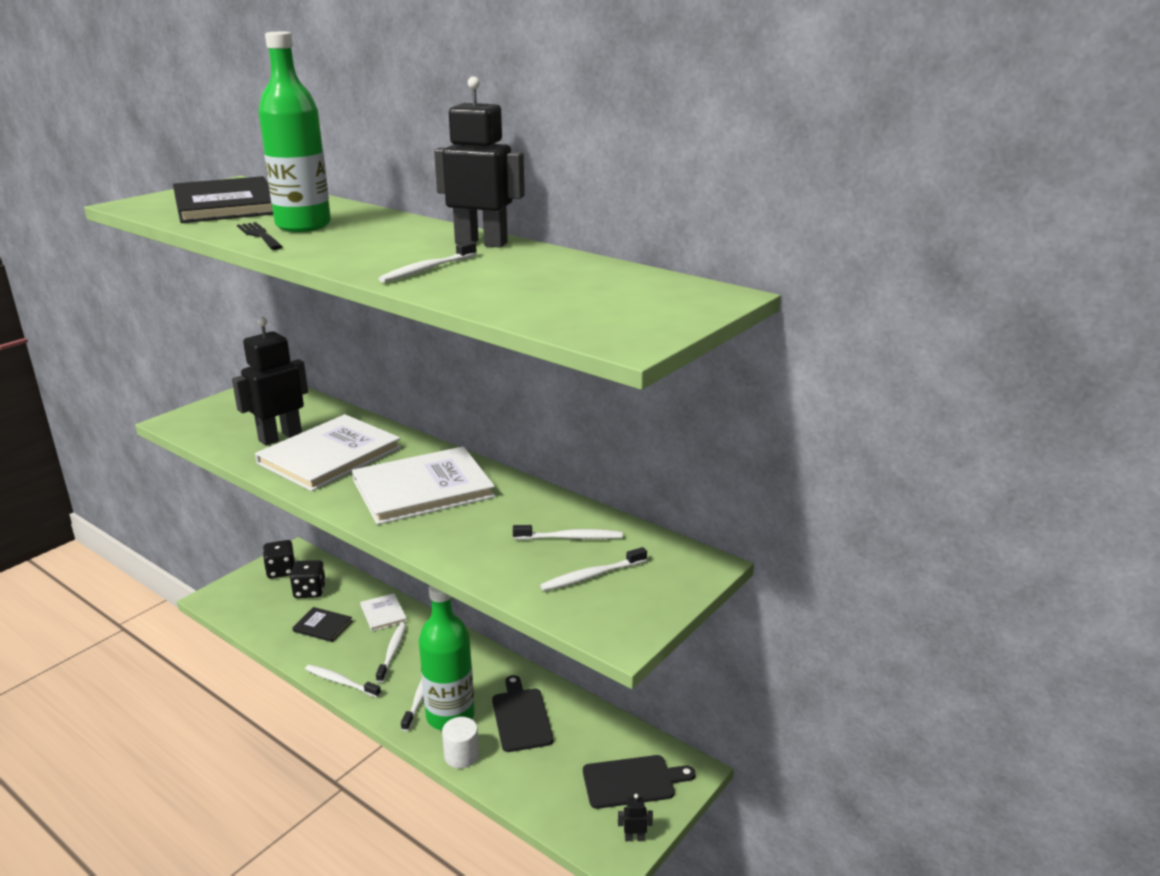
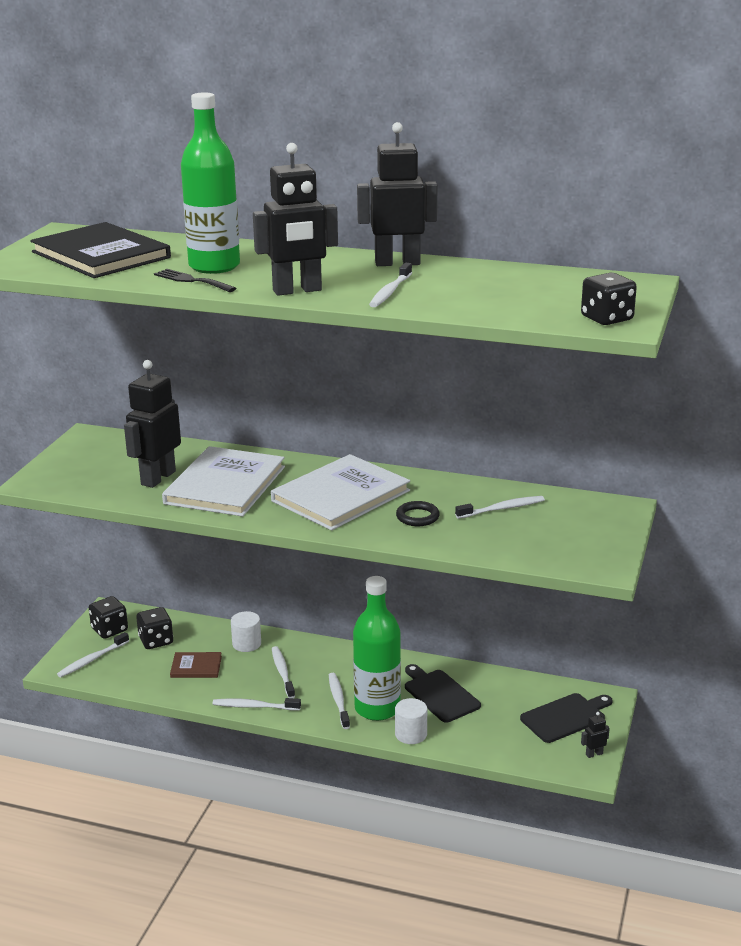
camera: 20 degrees left, 0 degrees up
black book [292,607,353,642] -> brown book [170,652,222,678]
white book [360,593,407,631] -> white cylinder [231,611,261,652]
white toothbrush [540,547,647,591] -> white toothbrush moved to [57,632,129,677]
none -> black robot [253,143,338,296]
none -> black ring [396,501,440,526]
none -> black dice [581,273,637,325]

